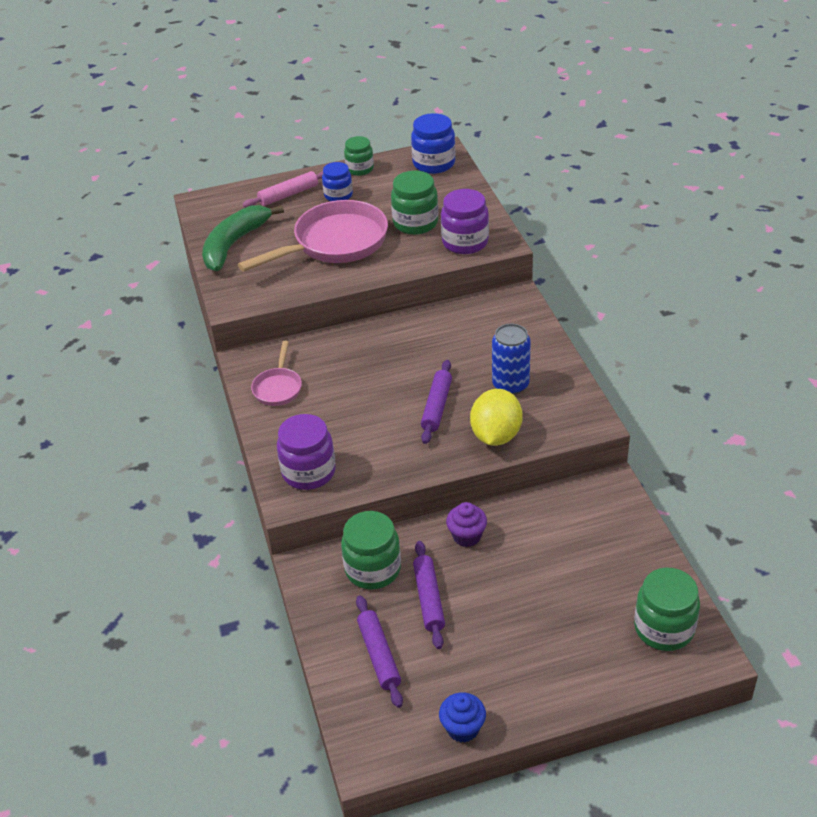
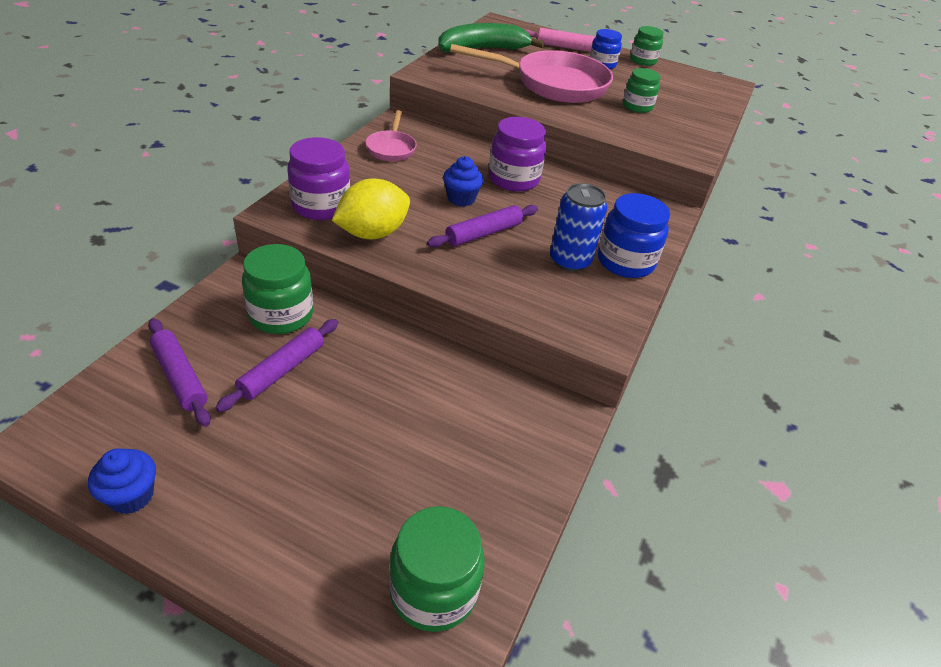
camera: 35 degrees right, 0 degrees up
pink pan [251,341,302,406] -> pink pan turned 45 degrees counterclockwise [365,110,417,161]
purple rolling pin [356,595,403,708] -> purple rolling pin turned 60 degrees counterclockwise [148,318,211,427]
green jar [391,171,438,235] -> green jar [623,68,661,113], size x0.66
blue jar [411,113,456,174] -> blue jar moved to [598,193,670,278]
purple jar [441,189,489,254] -> purple jar moved to [489,117,546,192]
purple cupcake [446,502,487,547] -> none
yellow lemon [470,389,523,446] -> yellow lemon moved to [332,179,410,239]
none -> blue cupcake [443,156,484,207]

